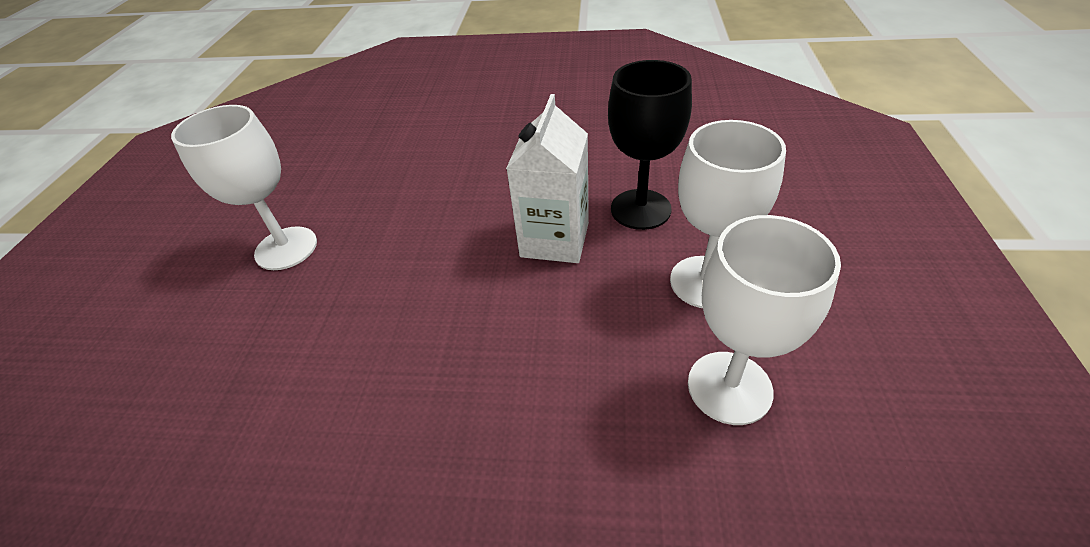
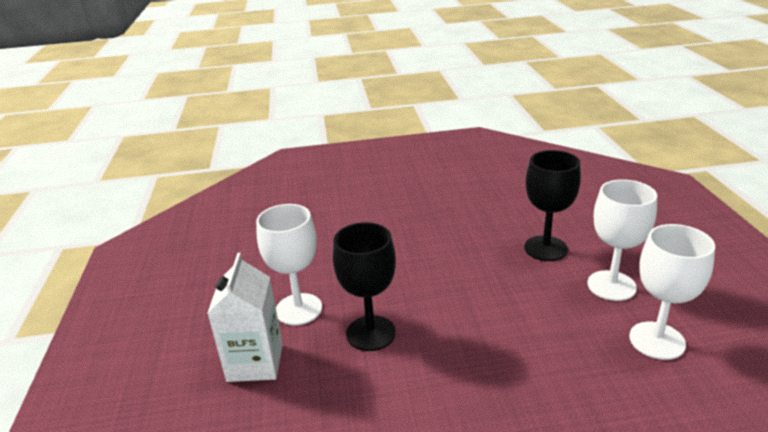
camera: 15 degrees left, 15 degrees down
white carton [506,94,589,263] -> white carton moved to [207,253,283,382]
none -> black goblet [333,222,396,351]

